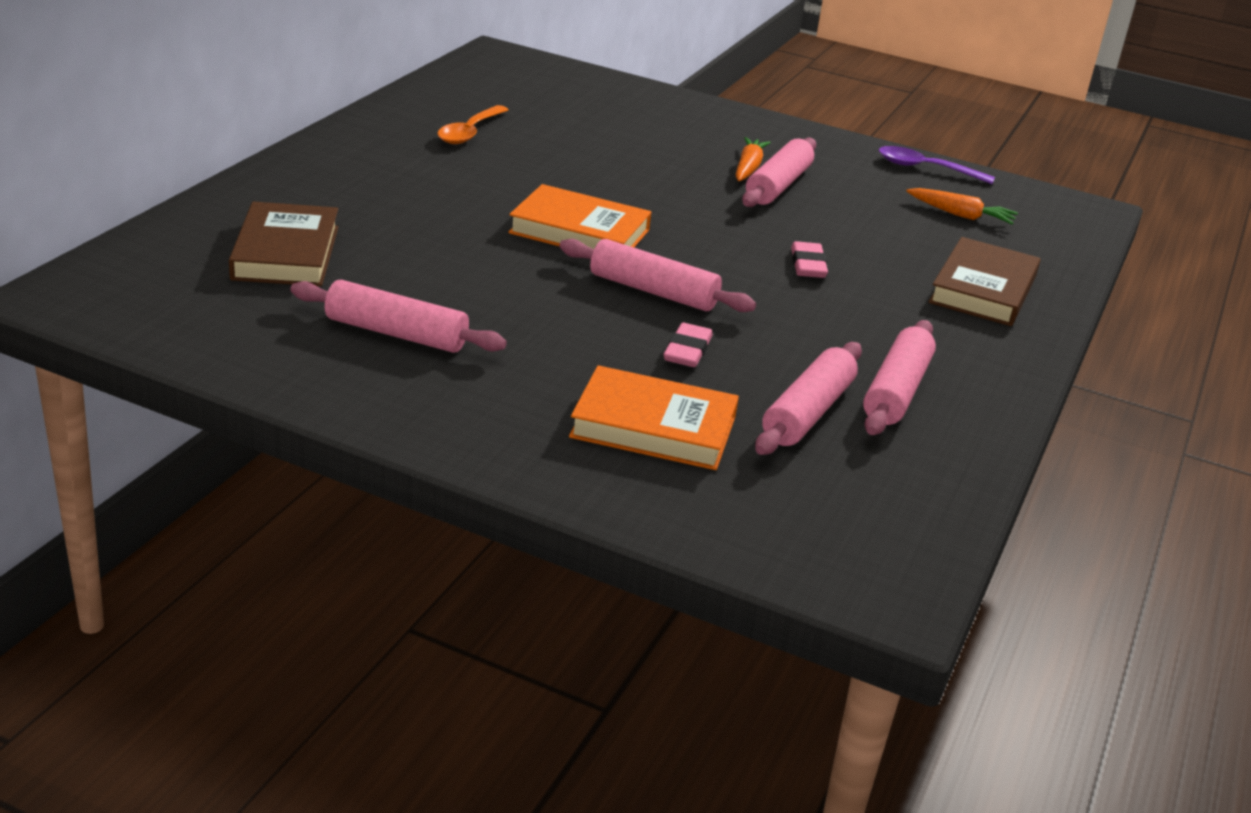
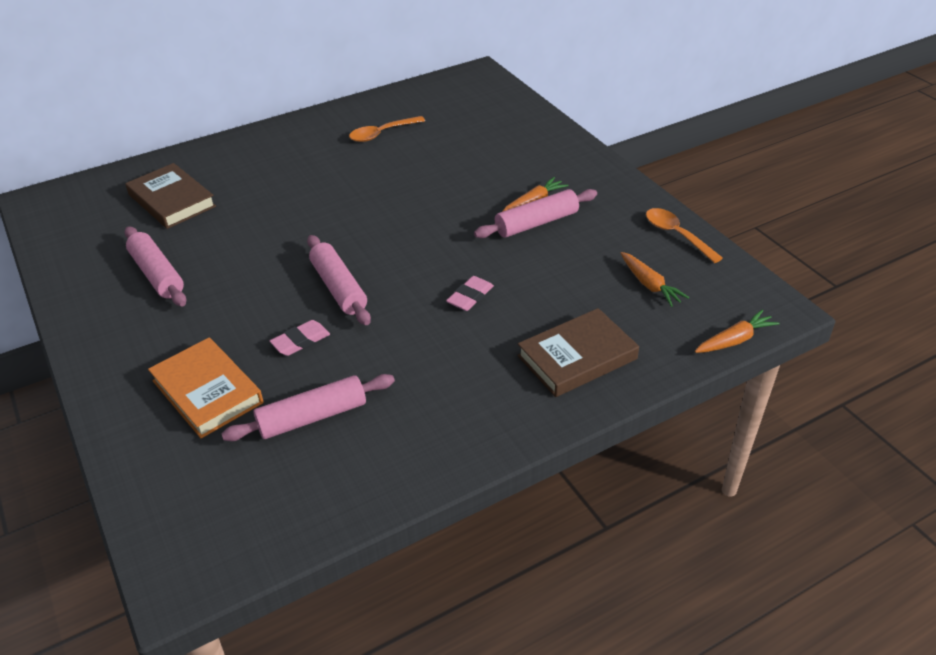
camera: 40 degrees right, 10 degrees up
brown book [229,202,338,286] -> brown book turned 75 degrees counterclockwise [125,163,216,229]
orange book [508,184,651,249] -> none
pink rolling pin [863,320,936,435] -> none
purple spoon [879,146,995,184] -> orange spoon [646,208,723,263]
none -> orange carrot [695,310,780,353]

